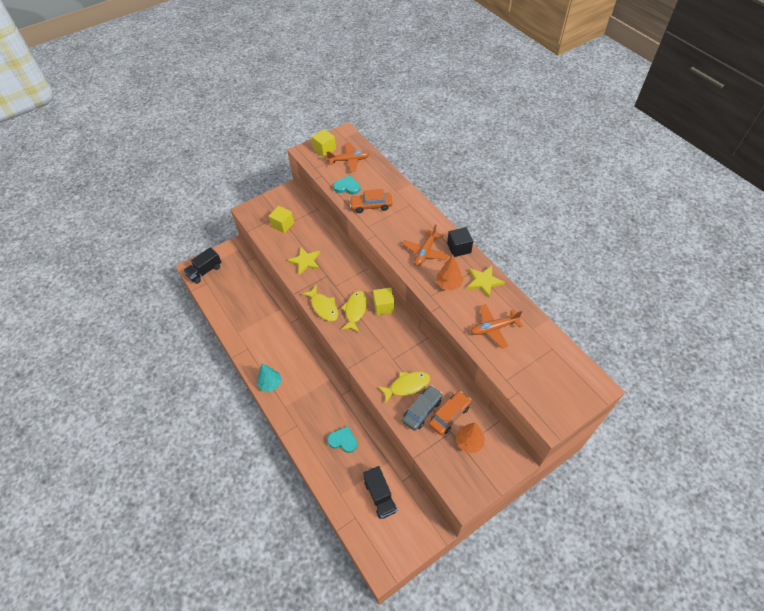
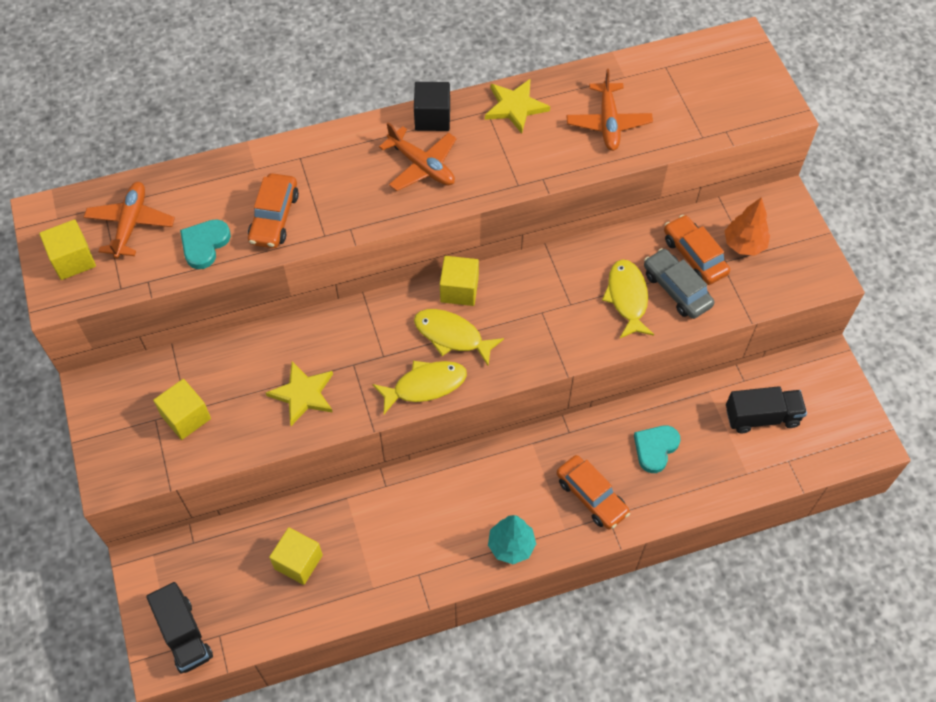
camera: 75 degrees left, 5 degrees up
orange tree [436,255,463,290] -> none
none -> yellow cube [269,527,323,585]
none -> orange car [557,455,630,530]

